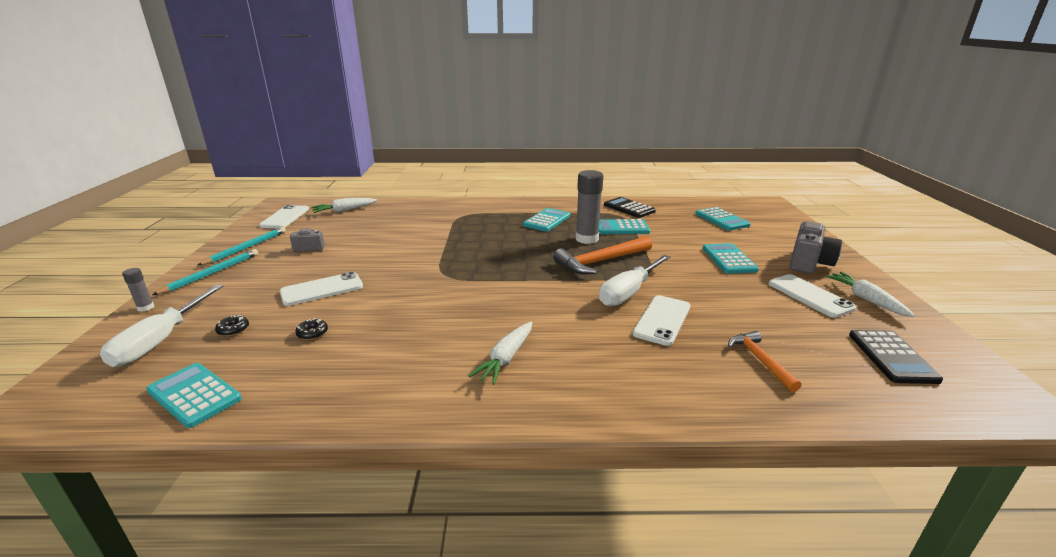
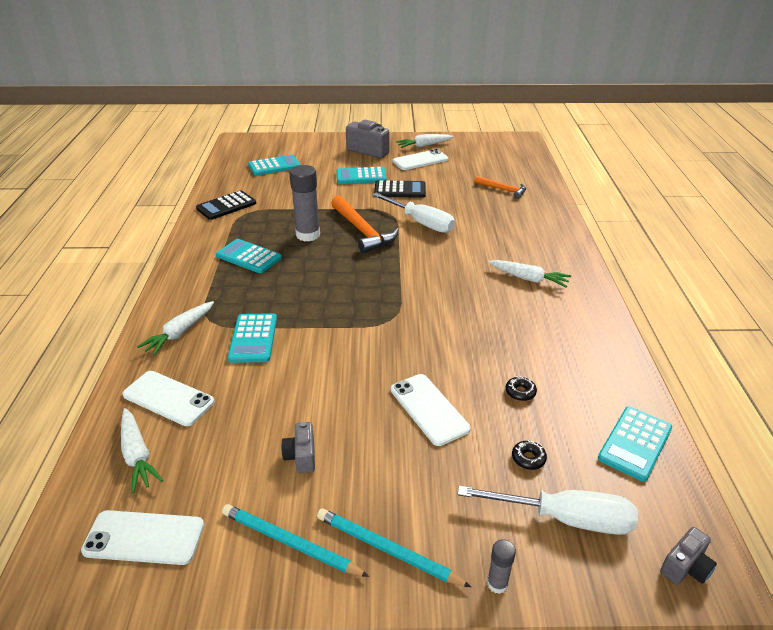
camera: 90 degrees left, 10 degrees up
turquoise calculator [599,219,650,234] -> turquoise calculator moved to [228,313,277,363]
white phone [633,295,690,346] -> white phone moved to [122,371,215,426]
orange hammer [728,331,801,392] -> orange hammer turned 135 degrees counterclockwise [475,176,526,199]
black calculator [849,330,943,384] -> black calculator moved to [374,180,426,198]
none -> white carrot [137,301,214,356]
none -> grey camera [660,527,717,585]

